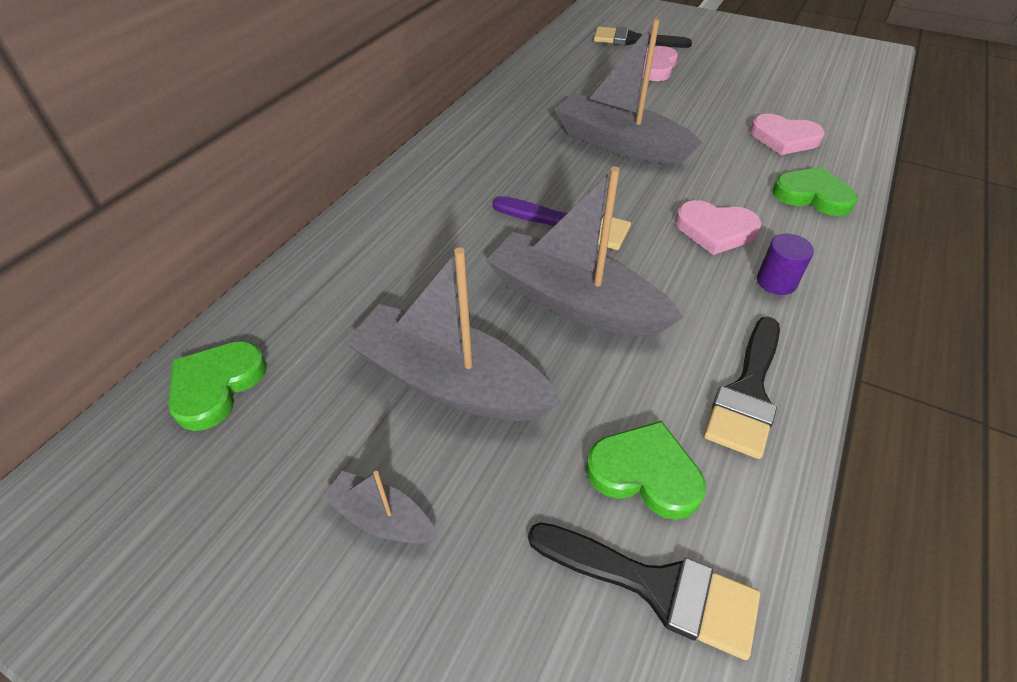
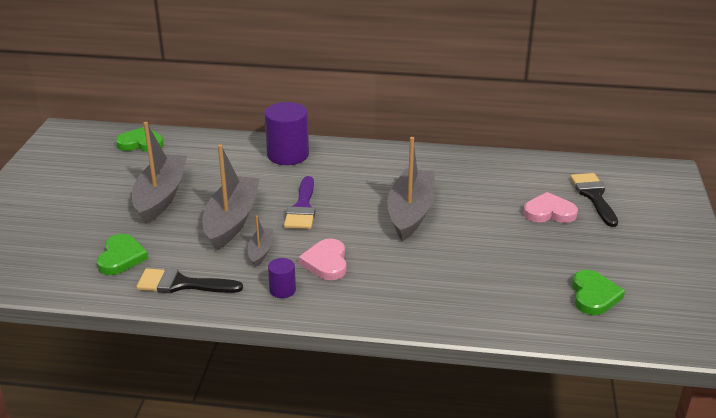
camera: 70 degrees right, 15 degrees down
grey boat [321,471,437,544] -> grey boat moved to [248,215,273,267]
black brush [528,522,760,660] -> none
pink heart [750,113,825,155] -> none
green heart [773,167,858,216] -> green heart moved to [572,270,625,315]
none -> purple cylinder [264,102,309,165]

